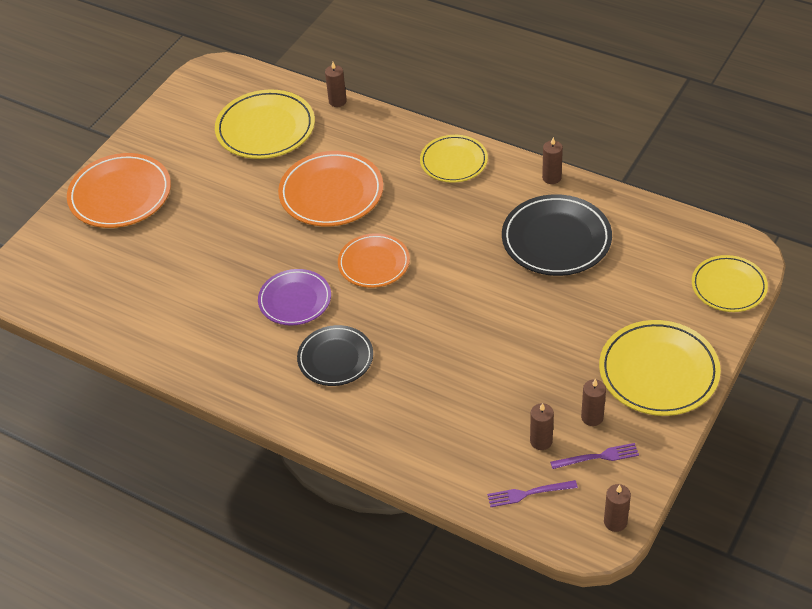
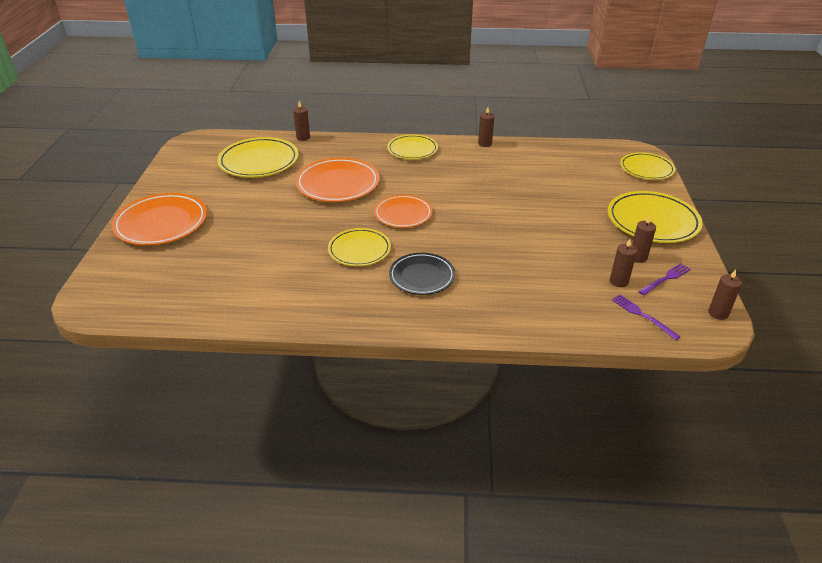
camera: 30 degrees left, 10 degrees down
purple plate [258,269,331,326] -> yellow plate [328,228,391,266]
purple fork [487,480,578,507] -> purple fork turned 90 degrees clockwise [612,295,681,340]
black plate [502,194,612,276] -> none

